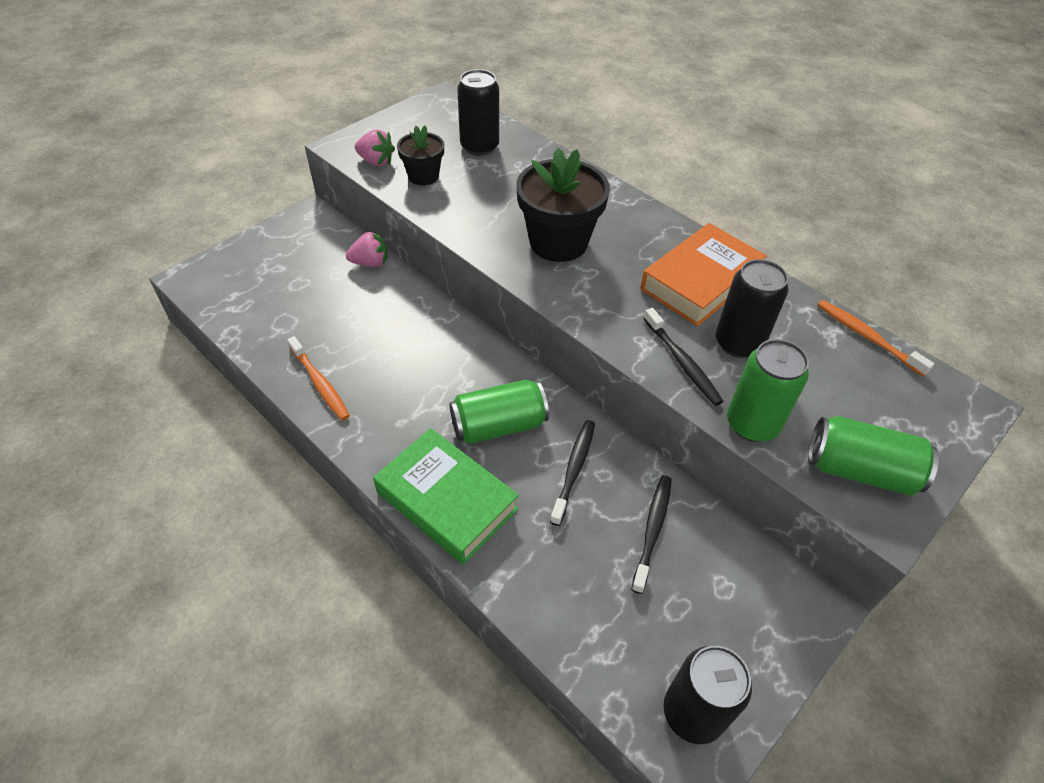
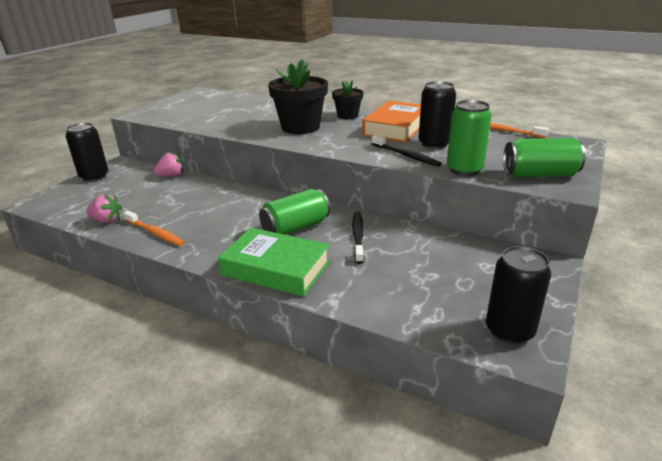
camera: 15 degrees left, 20 degrees down
pink strawberry [355,130,395,166] -> pink strawberry moved to [86,194,122,223]
black flower pot [397,126,444,185] -> black flower pot moved to [332,80,364,119]
black can [457,69,499,156] -> black can moved to [65,123,108,182]
black toothbrush [631,475,672,594] -> none

